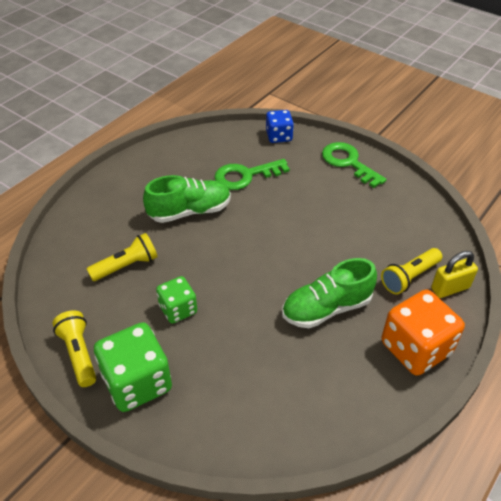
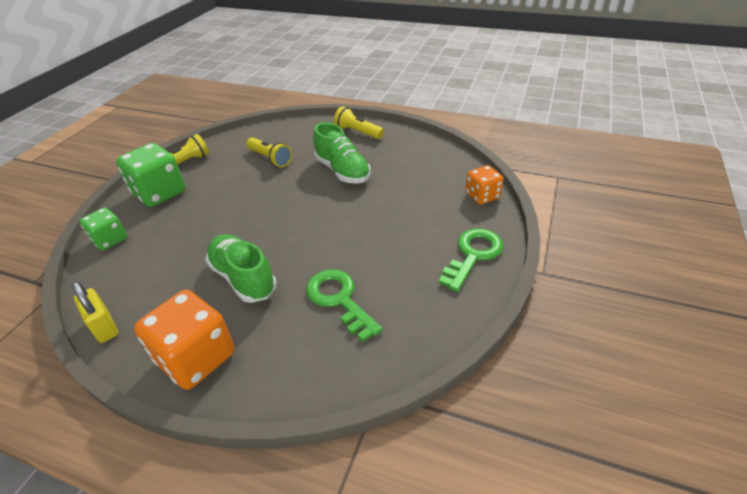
camera: 75 degrees right, 5 degrees down
green dice [156,276,197,324] -> green dice moved to [80,207,127,251]
green key [214,159,290,190] -> green key moved to [306,269,383,342]
blue dice [266,110,294,143] -> orange dice [465,165,504,205]
yellow flashlight [381,248,442,295] -> yellow flashlight moved to [334,106,384,139]
yellow padlock [431,251,478,298] -> yellow padlock moved to [72,281,119,343]

